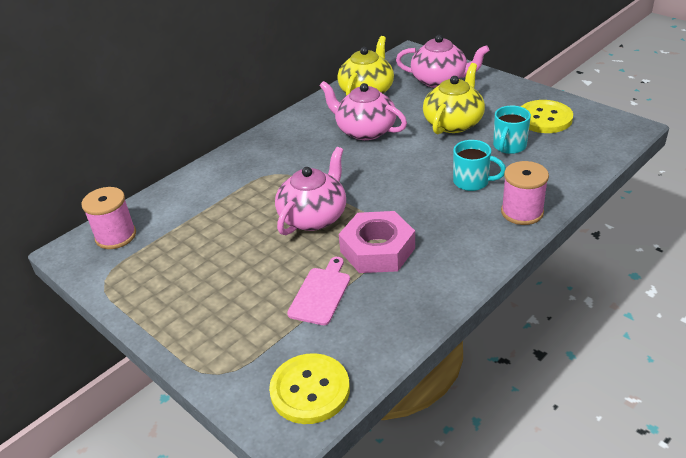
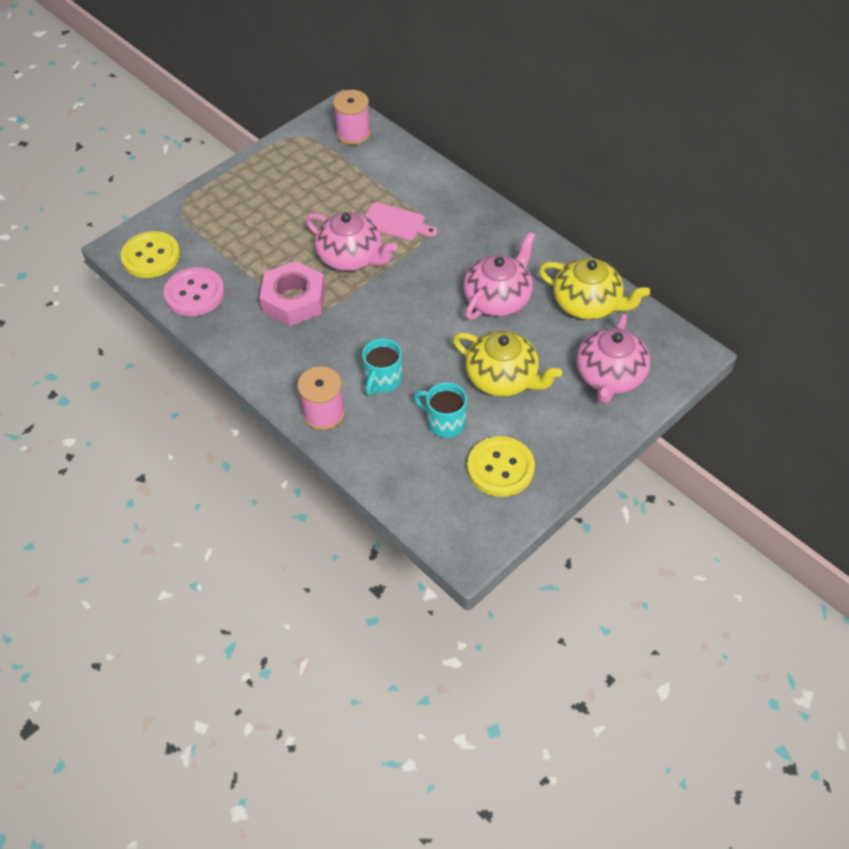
camera: 90 degrees right, 15 degrees up
pink cutting board [287,257,350,325] -> pink cutting board moved to [365,203,437,240]
none -> pink button [164,267,225,316]

